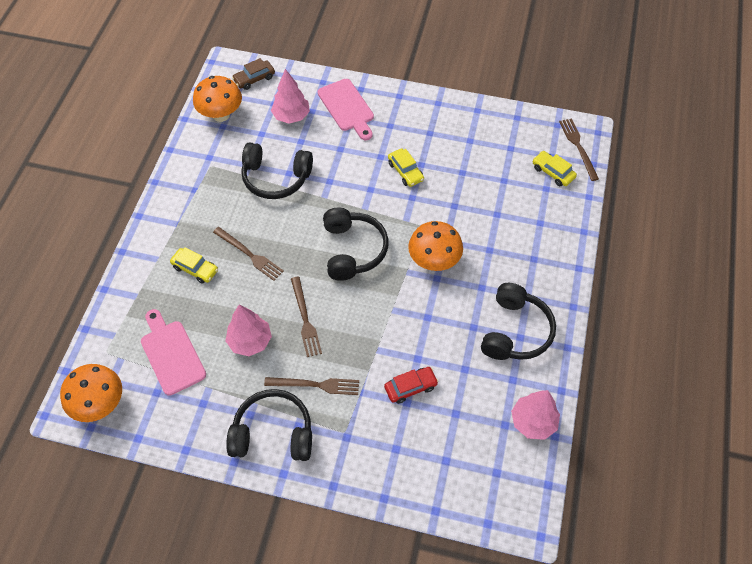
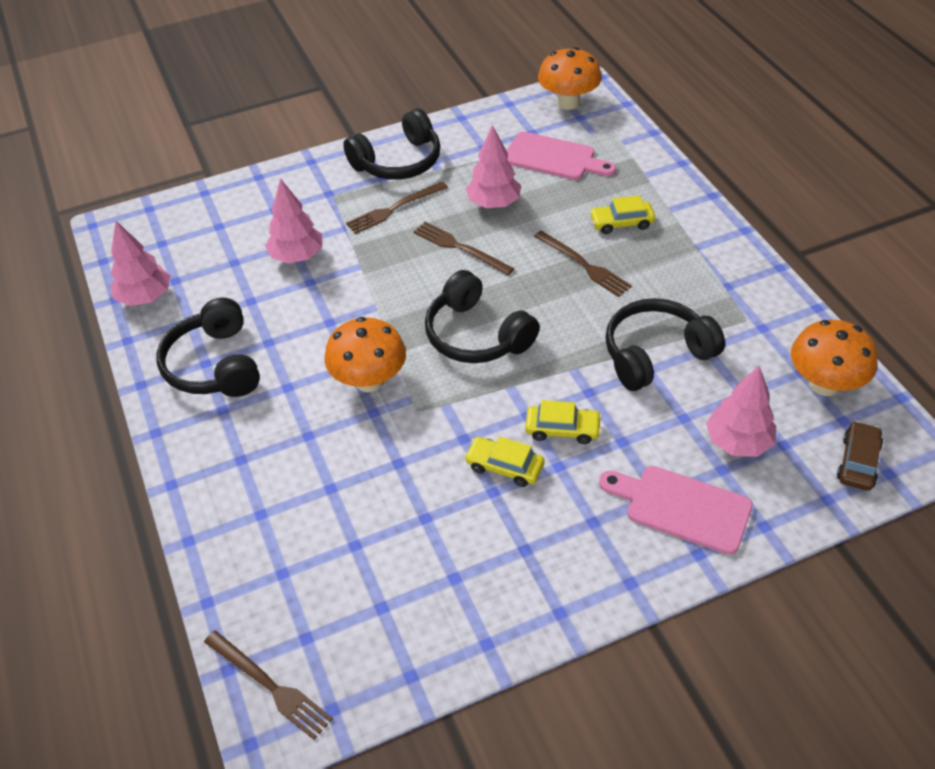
camera: 145 degrees right, 10 degrees down
brown fork [213,227,284,281] -> brown fork turned 135 degrees counterclockwise [534,231,632,297]
red car [384,367,439,404] -> pink tree [265,178,322,263]
yellow car [533,151,577,186] -> yellow car moved to [525,400,602,444]

